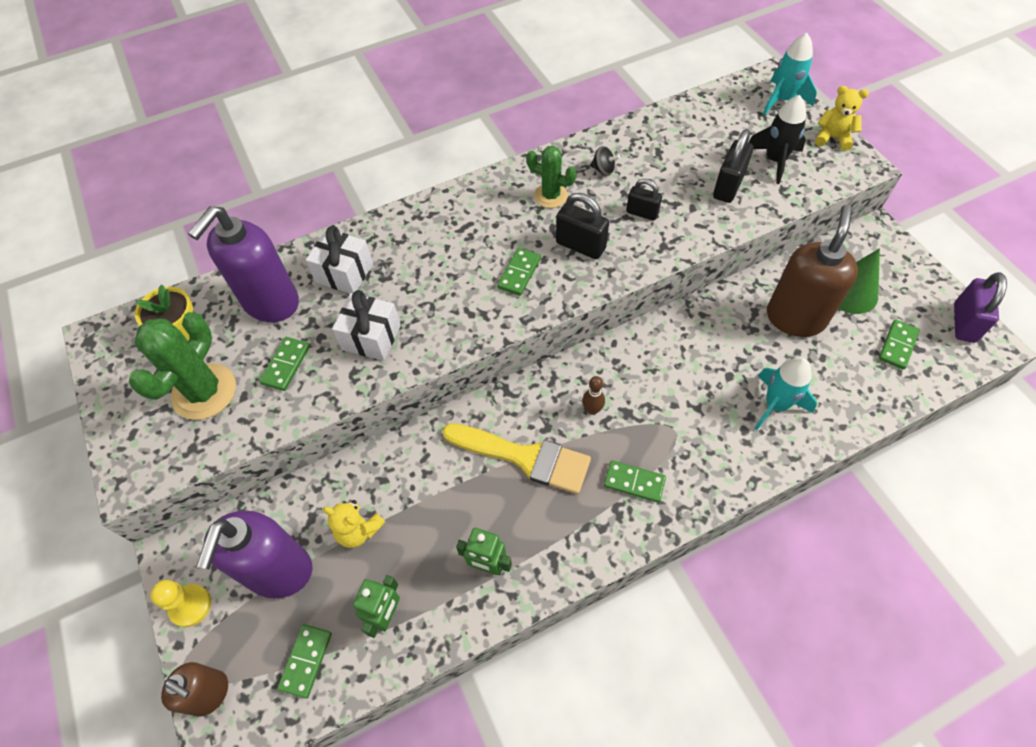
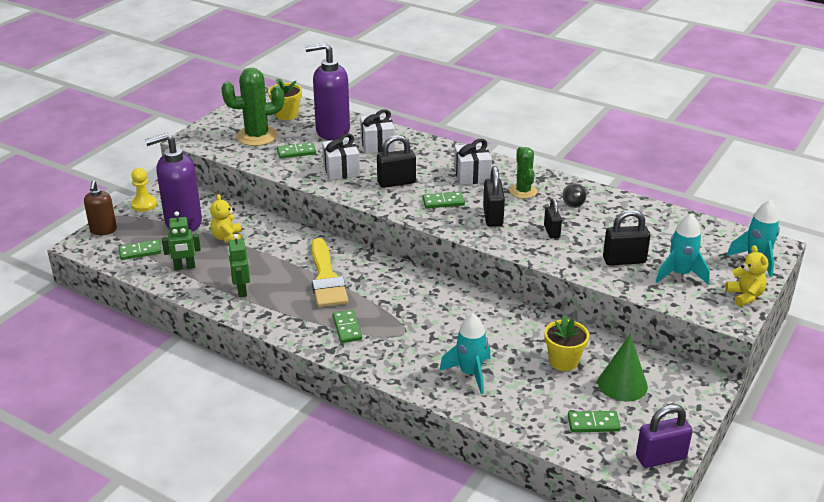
camera: 55 degrees right, 25 degrees down
brown bowling pin [582,376,605,415] -> none
black rocket [749,95,806,184] -> turquoise rocket [656,213,710,285]
brown soap dispenser [767,205,858,337] -> yellow flower pot [545,315,589,371]
none -> black padlock [377,135,416,188]
none -> white gift [454,139,492,185]

